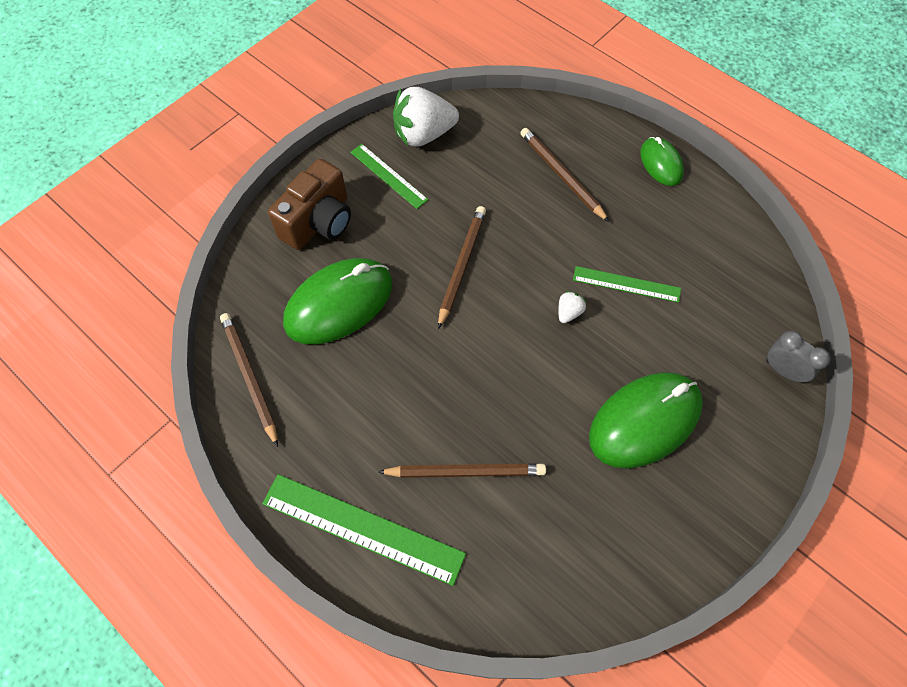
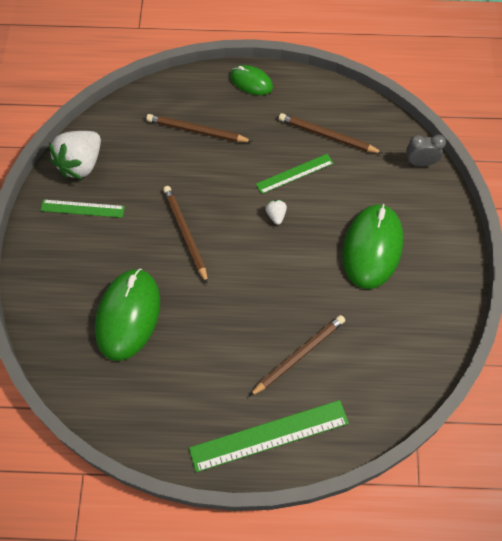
camera: 40 degrees left, 0 degrees up
brown pencil [220,313,278,447] -> brown pencil moved to [279,113,382,153]
brown camera [268,159,351,250] -> none

